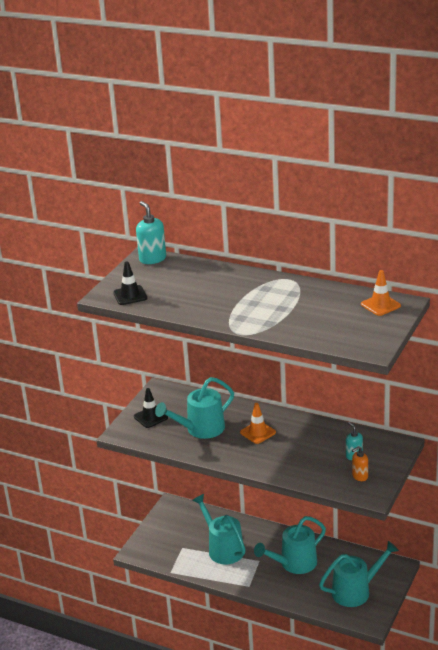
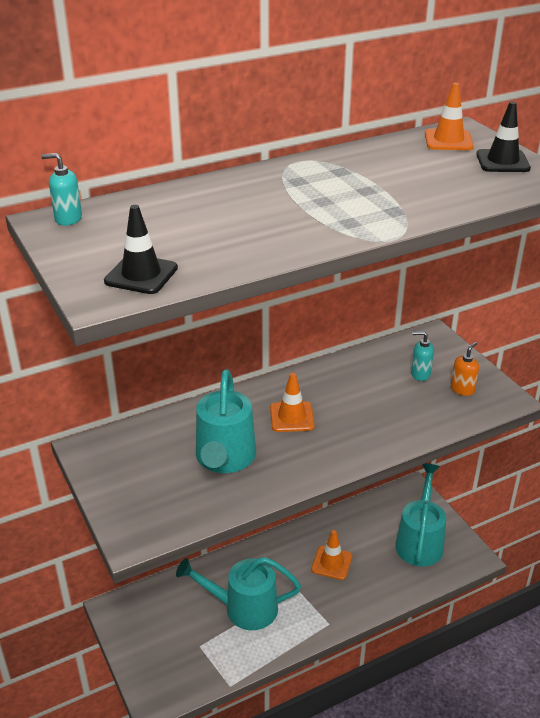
camera: 55 degrees left, 5 degrees up
black traffic cone [134,388,168,428] -> black traffic cone moved to [476,102,531,172]
turquoise soap dispenser [136,201,166,264] -> turquoise soap dispenser [41,153,82,226], size x0.61
turquoise watering can [254,516,326,574] -> orange traffic cone [311,530,352,580]
orange soap dispenser [352,446,368,481] -> orange soap dispenser turned 150 degrees counterclockwise [451,342,479,396]

